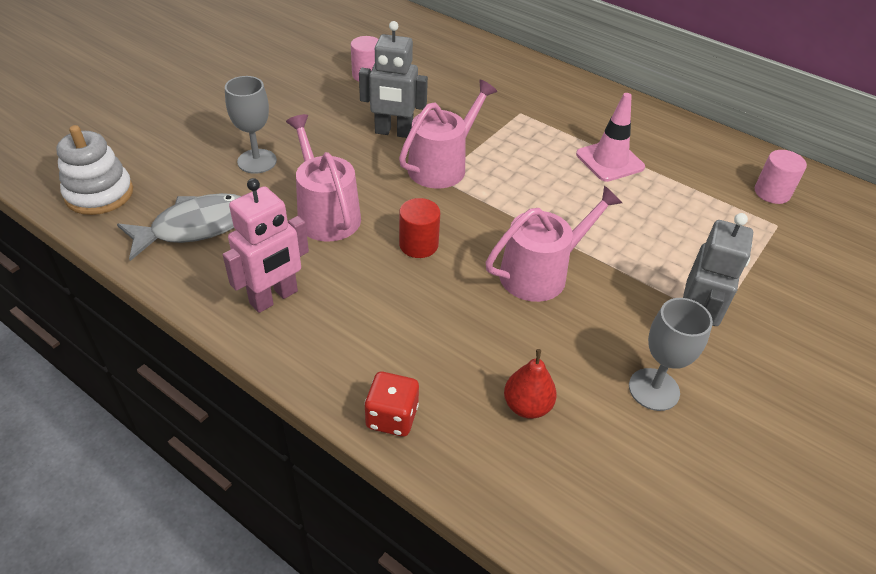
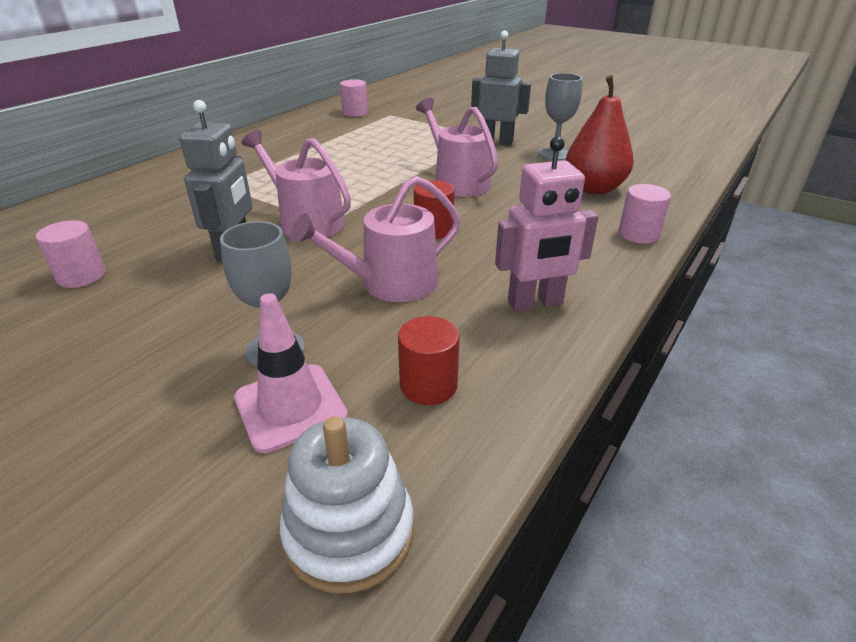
camera: 90 degrees left, 10 degrees down
grey fish [117,193,241,261] -> red cylinder [398,316,460,405]
pink robot [223,178,309,313] -> pink robot turned 120 degrees clockwise [495,136,598,312]
red dice [364,372,419,437] -> pink cylinder [619,184,671,244]
red pear [504,349,557,419] -> red pear [566,75,634,194], size x1.73
pink traffic cone [576,93,645,182] -> pink traffic cone moved to [234,293,348,453]

